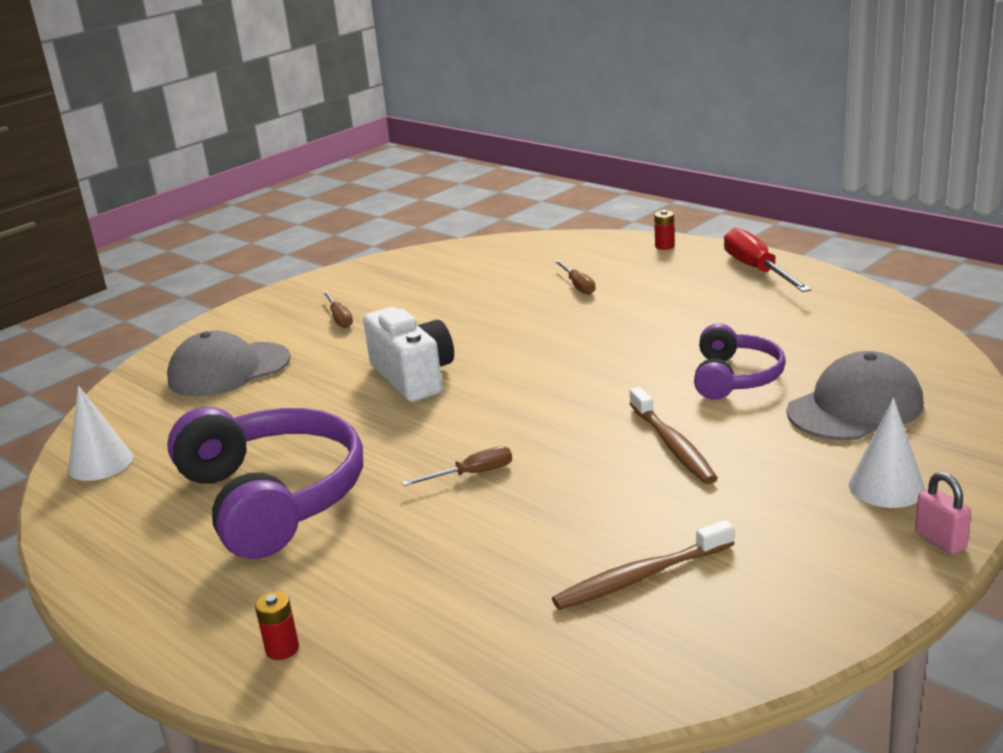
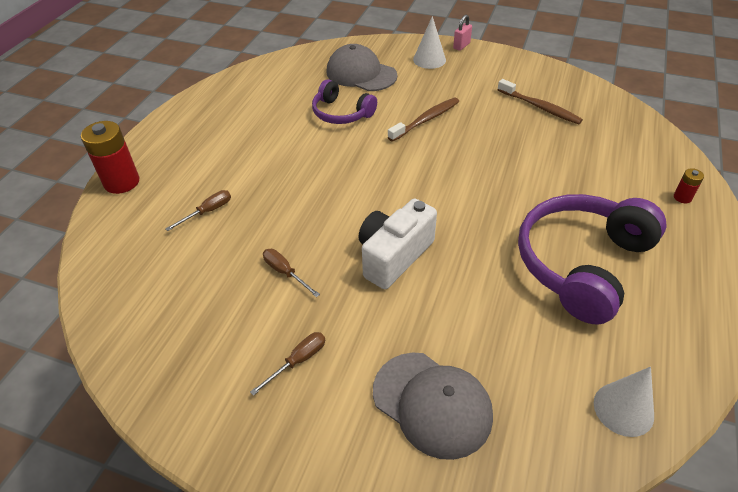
camera: 115 degrees left, 20 degrees up
brown screwdriver [402,446,512,486] -> brown screwdriver moved to [263,249,320,297]
red battery [654,210,675,250] -> red battery [81,121,140,194], size x2.11
purple headphones [694,323,786,400] -> purple headphones turned 135 degrees counterclockwise [312,79,377,124]
red screwdriver [724,227,811,292] -> none

